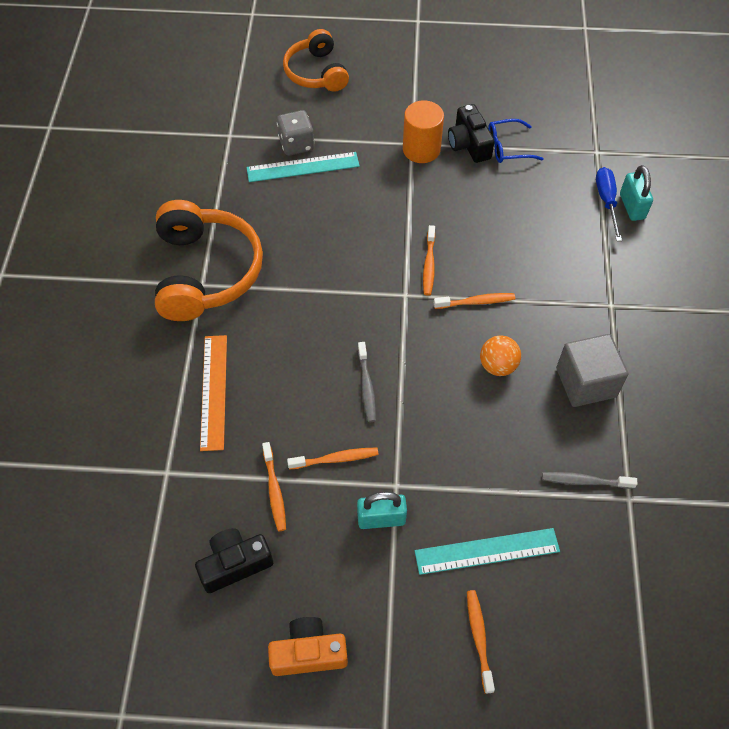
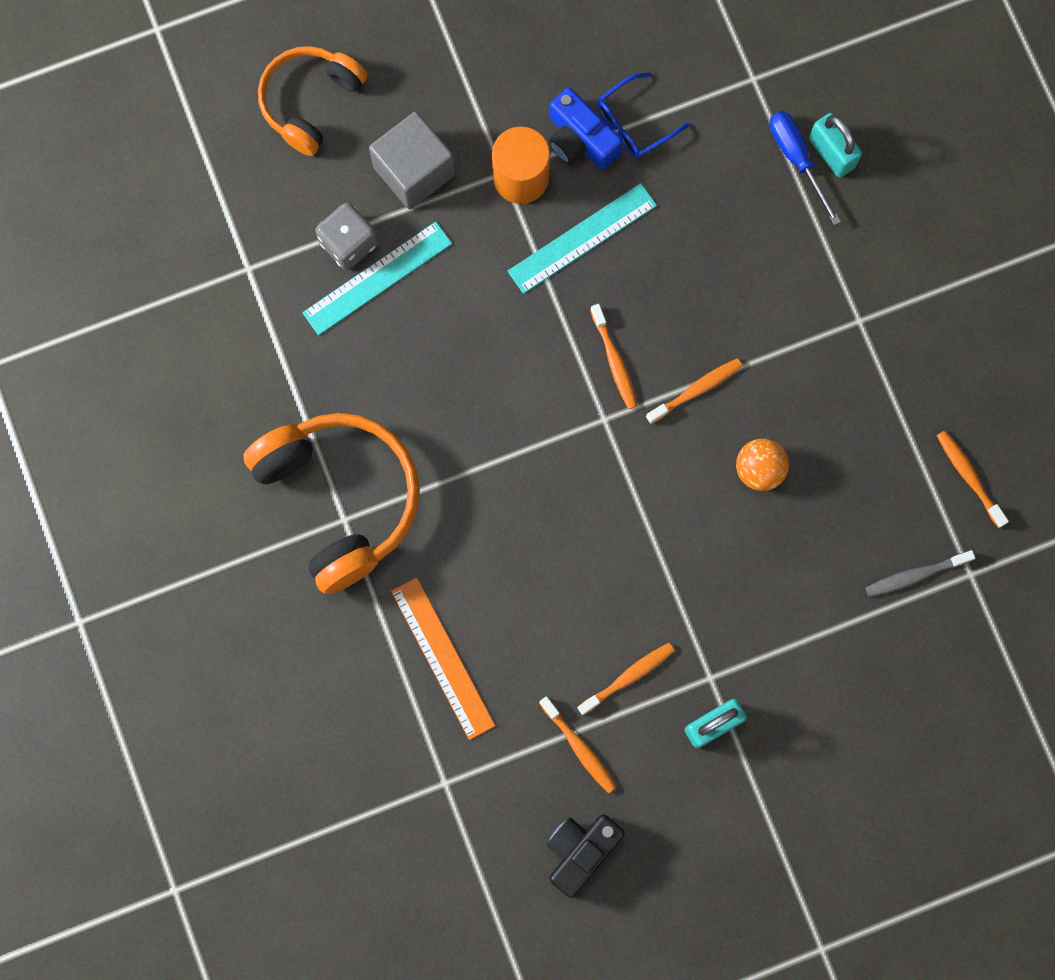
camera: 25 degrees left, 20 degrees up
orange camera [268,617,348,676] -> none
orange headphones [283,29,349,92] -> orange headphones turned 75 degrees clockwise [258,46,367,156]
grey toothbrush [358,342,376,422] -> none
turquoise ruler [415,528,560,575] -> turquoise ruler moved to [507,183,657,294]
black camera [448,104,495,163] -> blue camera [548,87,623,170]
orange toothbrush [467,590,495,694] -> orange toothbrush moved to [937,431,1009,528]
grey cube [556,334,628,407] -> grey cube moved to [369,111,455,209]

